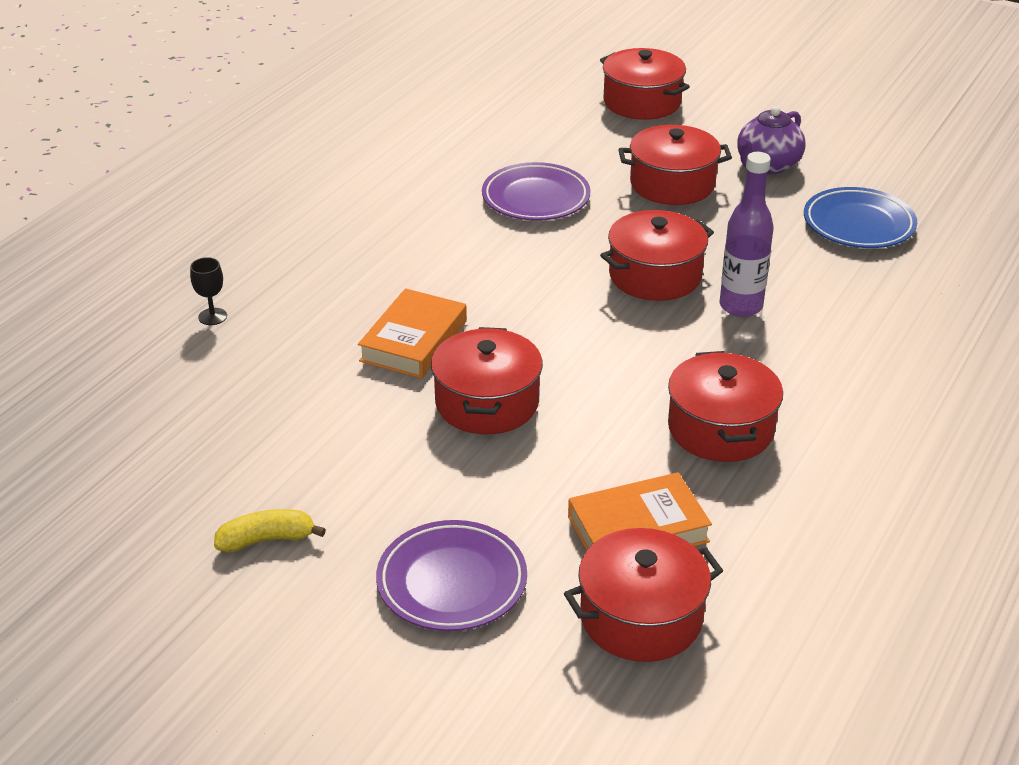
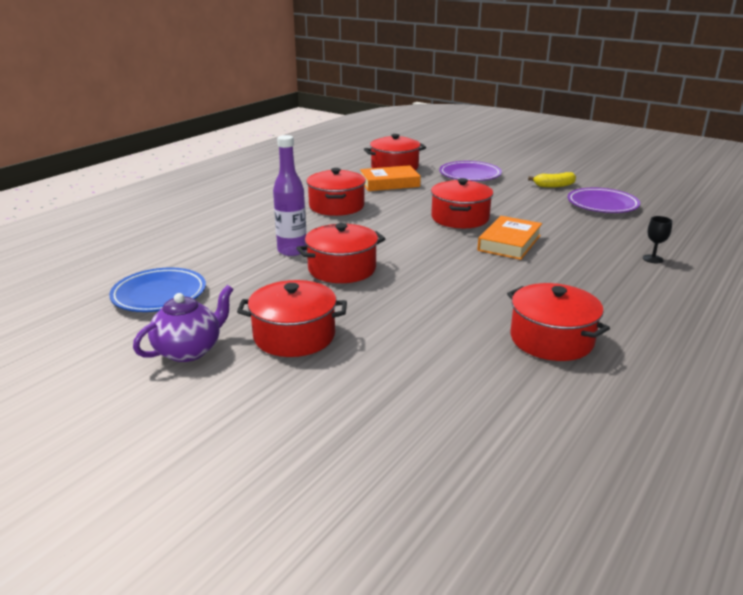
camera: 175 degrees left, 10 degrees down
purple plate [482,162,591,221] -> purple plate moved to [568,188,640,213]
red pot [600,48,690,120] -> red pot moved to [507,283,610,361]

